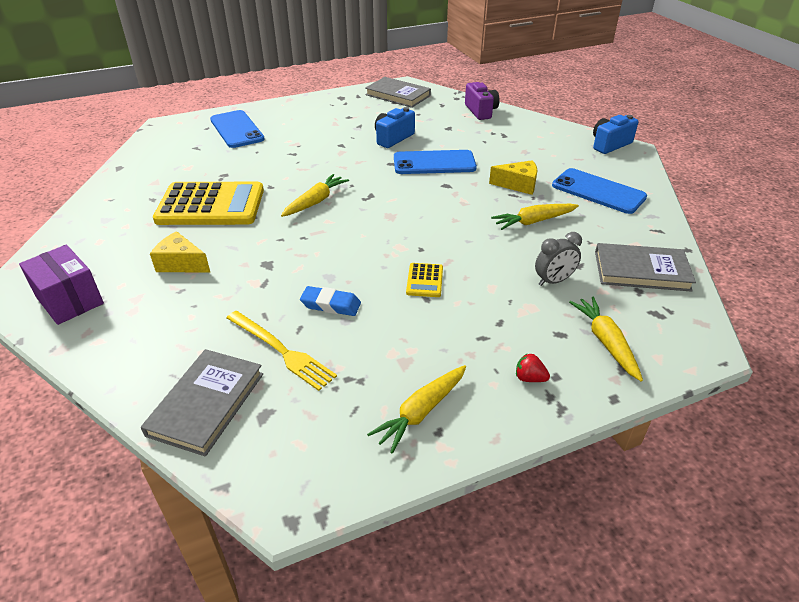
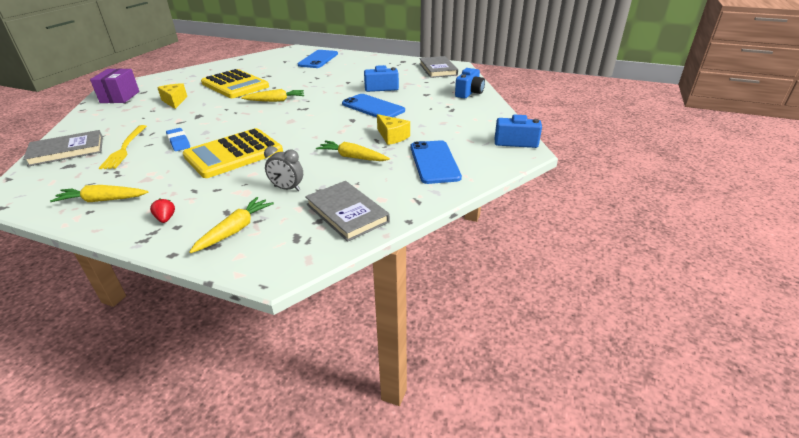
camera: 45 degrees right, 5 degrees down
yellow calculator [406,263,443,297] -> yellow calculator [183,128,283,178], size x2.35
purple camera [465,82,500,120] -> blue camera [455,68,485,98]

